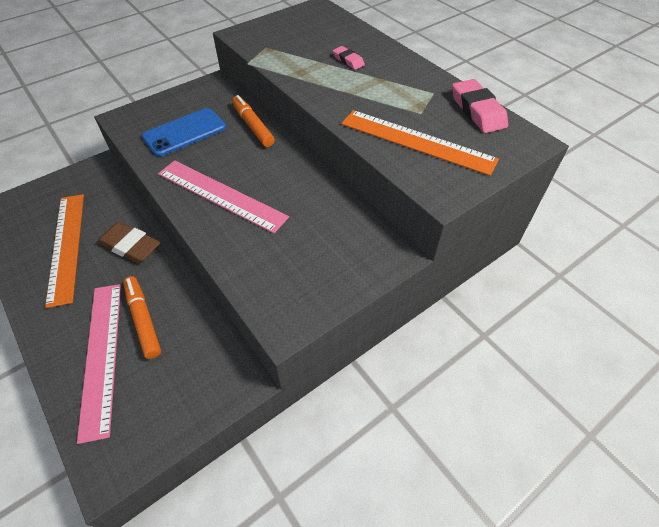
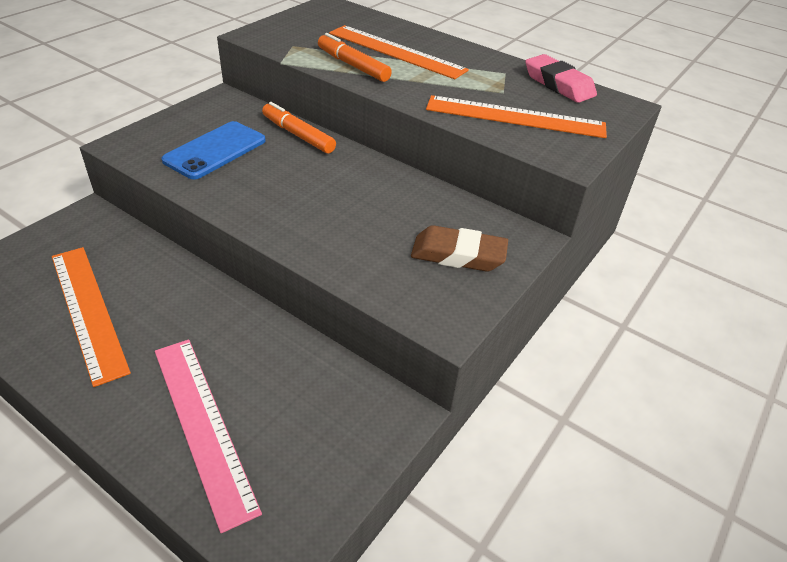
camera: 20 degrees left, 10 degrees down
brown eraser [97,222,160,264] -> brown eraser moved to [411,225,508,271]
orange marker [123,276,161,359] -> orange marker moved to [318,33,392,82]
pink ruler [158,160,289,233] -> none
pink eraser [333,46,365,70] -> orange ruler [329,25,469,79]

